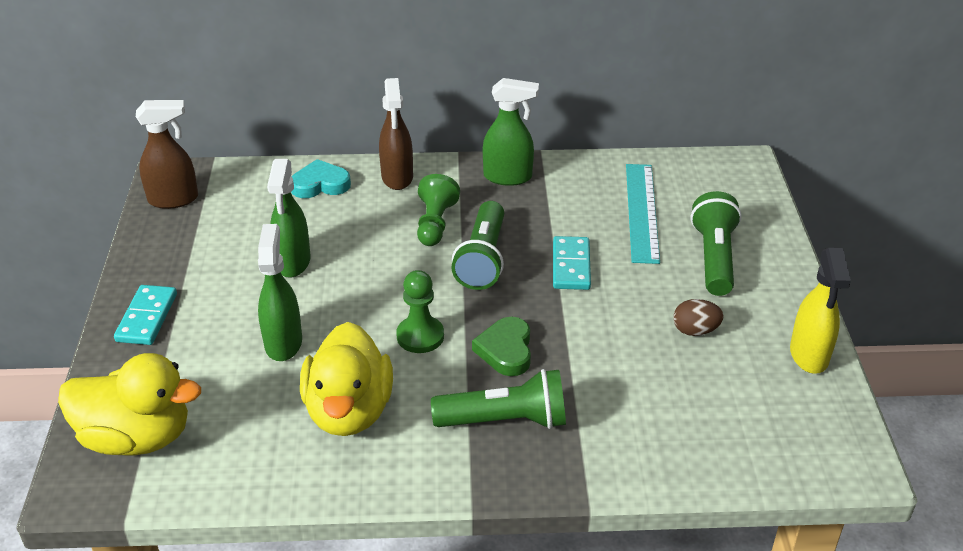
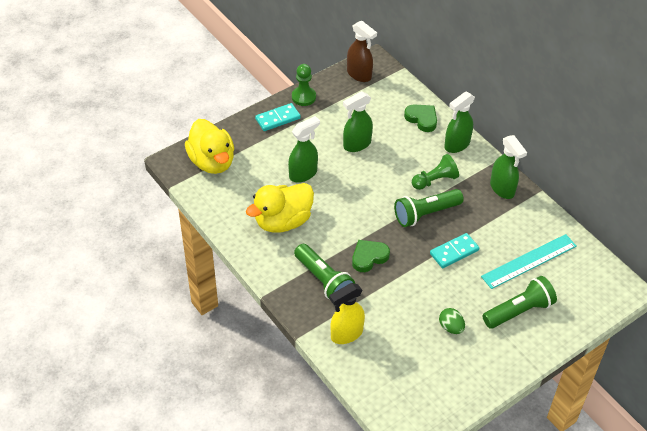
camera: 55 degrees right, 10 degrees up
turquoise heart [291,159,351,198] -> green heart [404,104,437,132]
brown spray bottle [379,78,413,190] -> green spray bottle [444,92,475,153]
green pawn [396,270,444,353] -> green pawn moved to [292,64,316,106]
brown egg [673,299,724,336] -> green egg [439,308,465,334]
yellow spray bottle [790,248,851,374] -> yellow spray bottle moved to [330,283,365,344]

